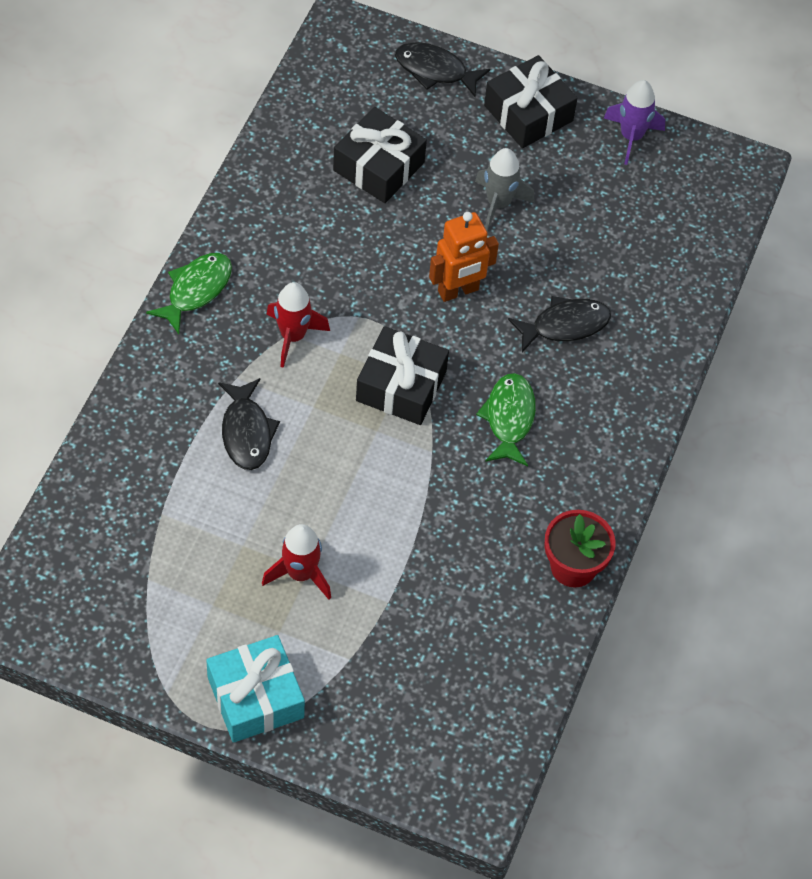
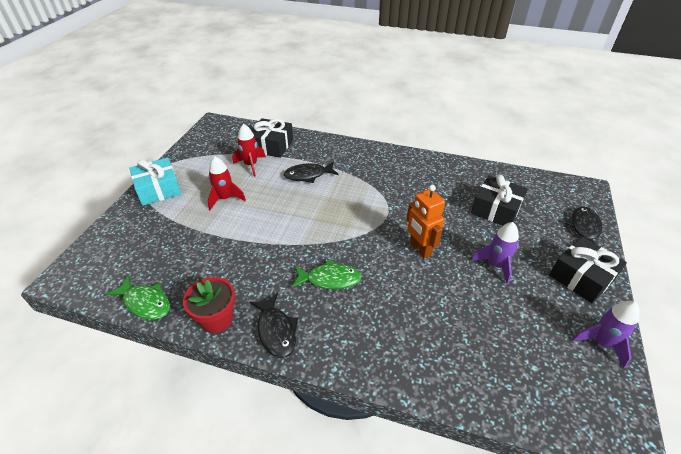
camera: 90 degrees right, 15 degrees down
green fish [146,253,232,334] -> green fish moved to [105,275,170,319]
red rocket [266,282,330,368] -> red rocket moved to [232,124,266,177]
black gift [356,326,449,425] -> black gift moved to [251,118,293,158]
grey rocket [475,148,535,232] -> purple rocket [471,222,519,284]
black fish [508,296,611,353] -> black fish moved to [250,293,298,358]

